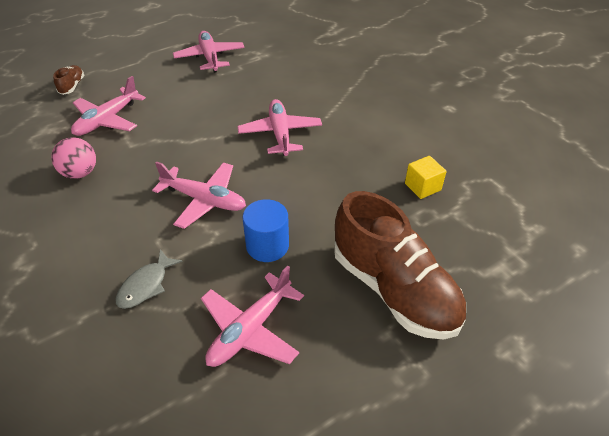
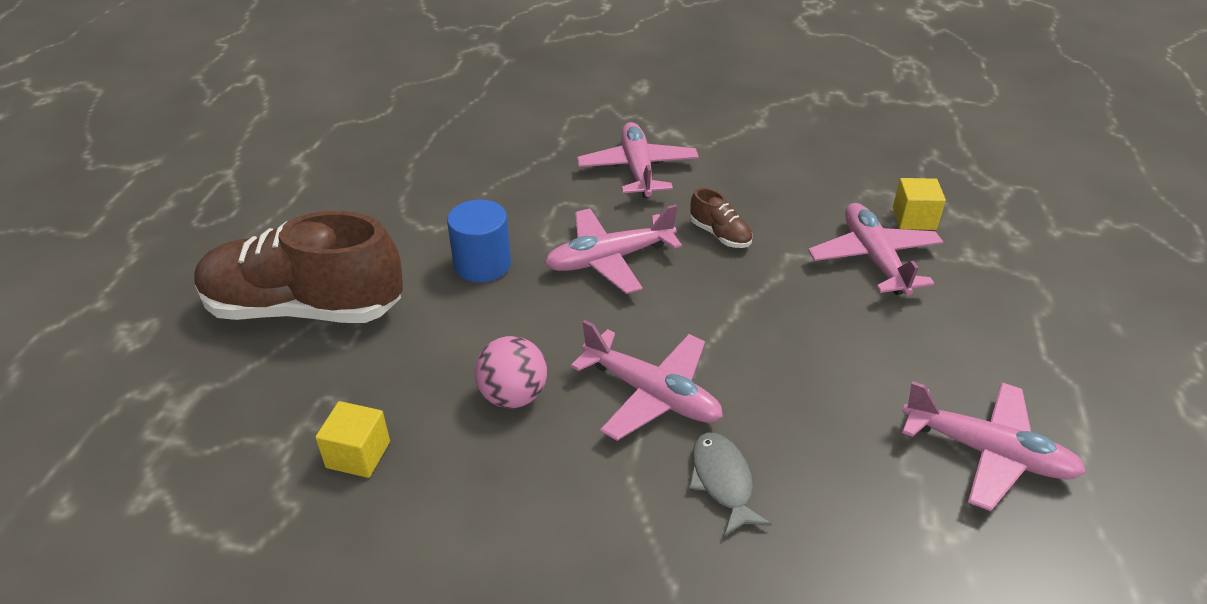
camera: 135 degrees right, 5 degrees down
pink ball [51,137,96,179] -> pink ball moved to [475,336,547,408]
brown shoe [53,65,84,95] -> brown shoe moved to [690,188,753,248]
grey fish [115,249,183,309] -> grey fish moved to [689,433,772,536]
pink plane [201,266,304,367] -> pink plane moved to [577,122,699,198]
none -> yellow cube [893,178,946,230]

